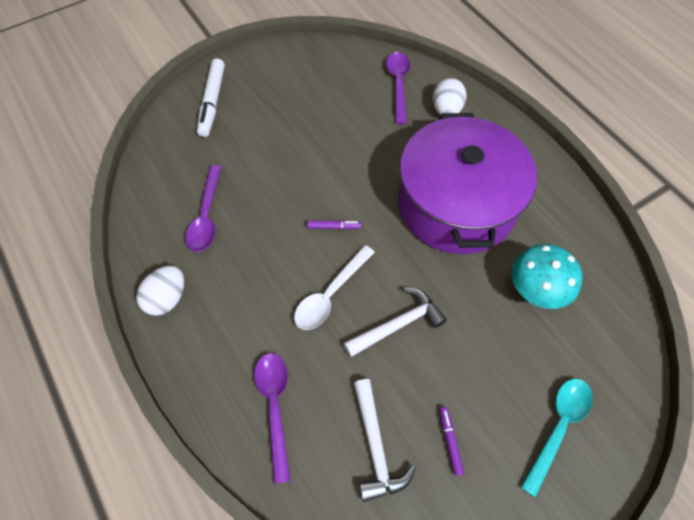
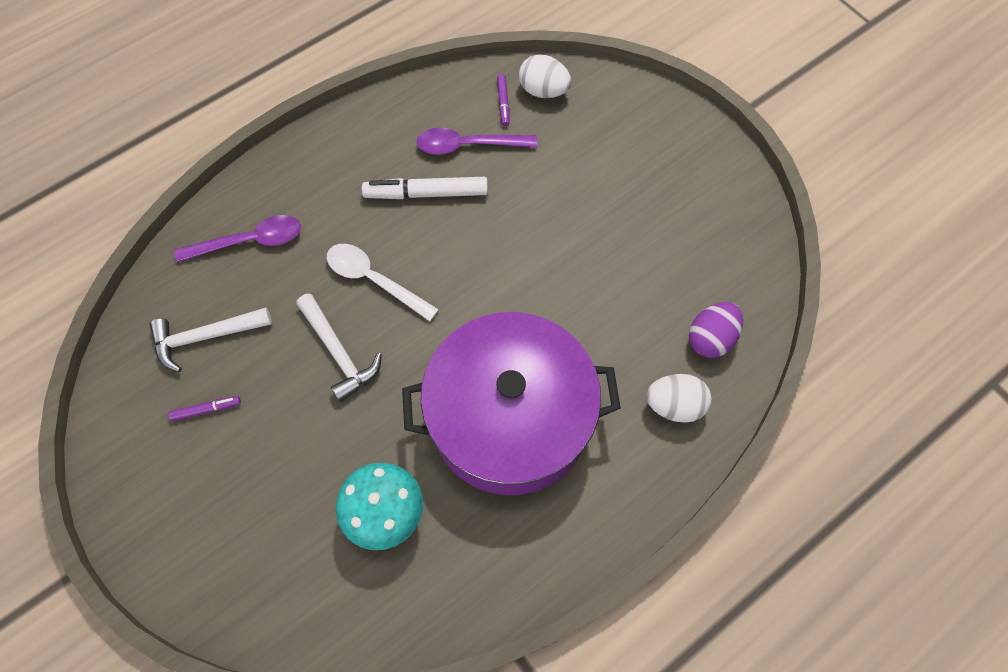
camera: 85 degrees right, 5 degrees up
white egg [136,266,184,316] -> white egg moved to [519,55,571,98]
white marker [197,58,225,137] -> white marker moved to [362,177,488,199]
purple marker [307,220,361,229] -> purple marker moved to [497,74,509,126]
purple spoon [386,52,410,125] -> purple egg [689,302,743,358]
turquoise spoon [521,379,593,498] -> none

